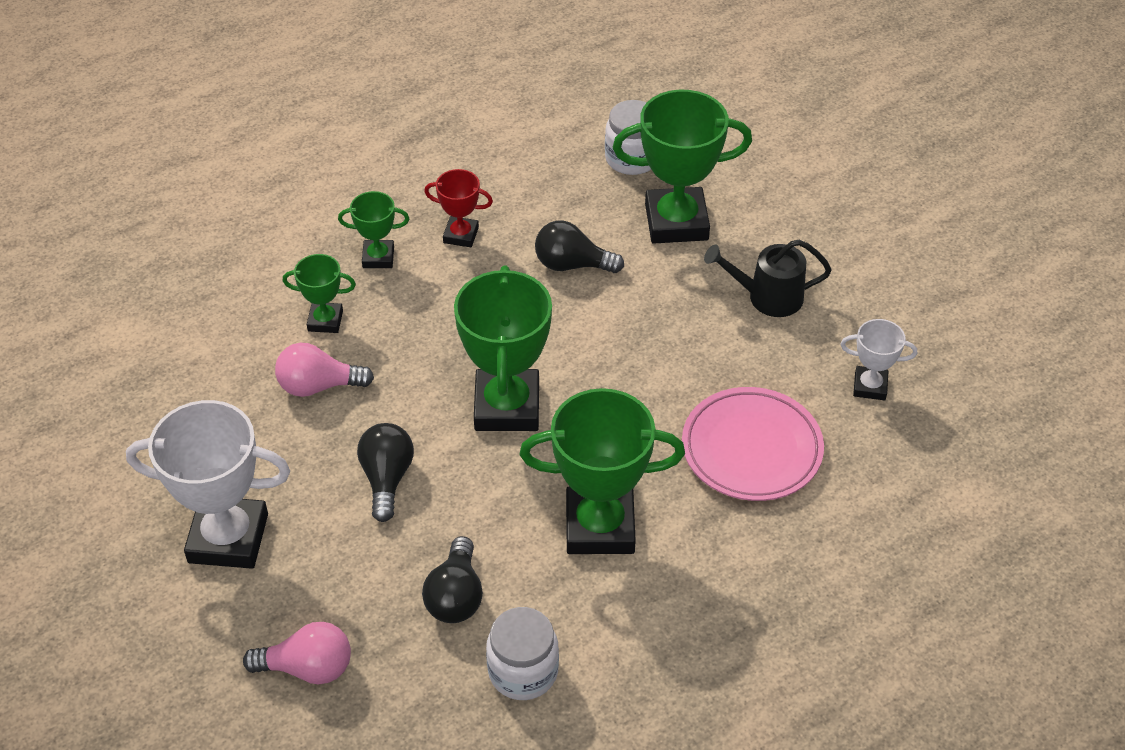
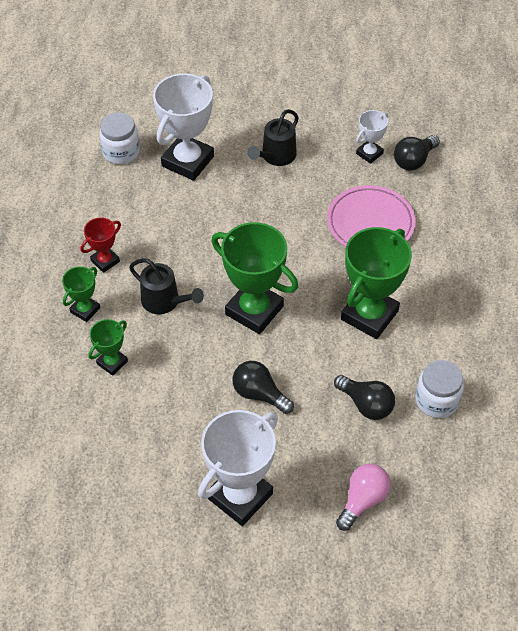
camera: 55 degrees left, 5 degrees up
pink light bulb [275,343,374,397] -> none
black light bulb [535,221,624,273] -> black light bulb moved to [394,135,440,170]
green trophy [613,90,752,244] -> white trophy [153,74,214,181]
none -> black watering can [129,258,204,314]

